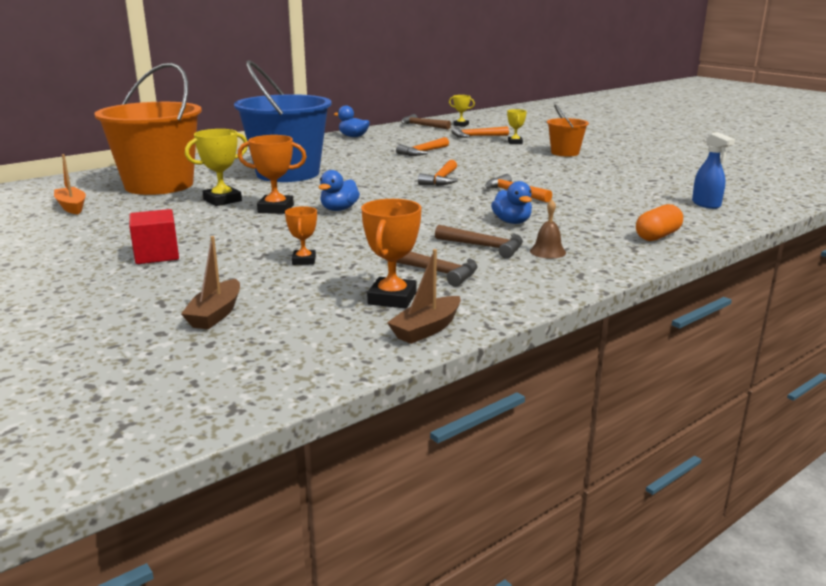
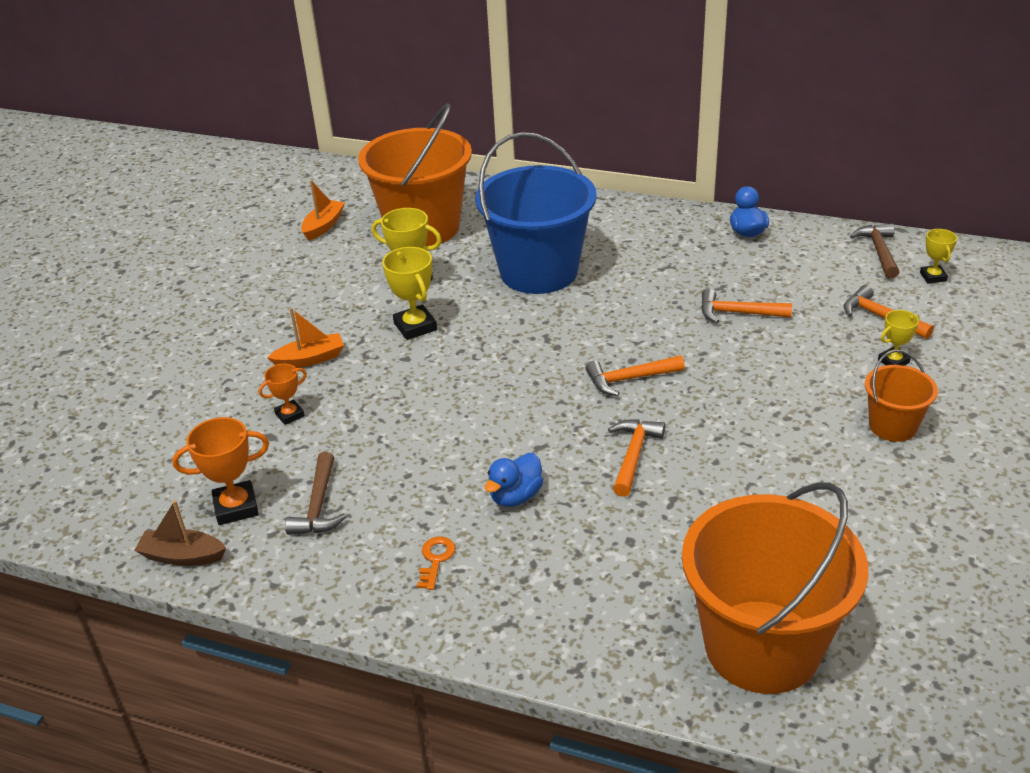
camera: 60 degrees right, 15 degrees up
red cube [129,209,179,264] -> none
brown boat [181,236,240,329] -> none
orange trophy [237,135,307,214] -> yellow trophy [382,247,437,340]
blue duck [319,170,360,211] -> none
brown hammer [435,225,523,259] -> none
brown bell [530,200,566,259] -> orange key [417,536,456,590]
orange capsule [636,204,683,241] -> none
blue spray bottle [692,132,735,209] -> orange bucket [682,482,868,694]
none -> orange boat [267,308,344,368]

